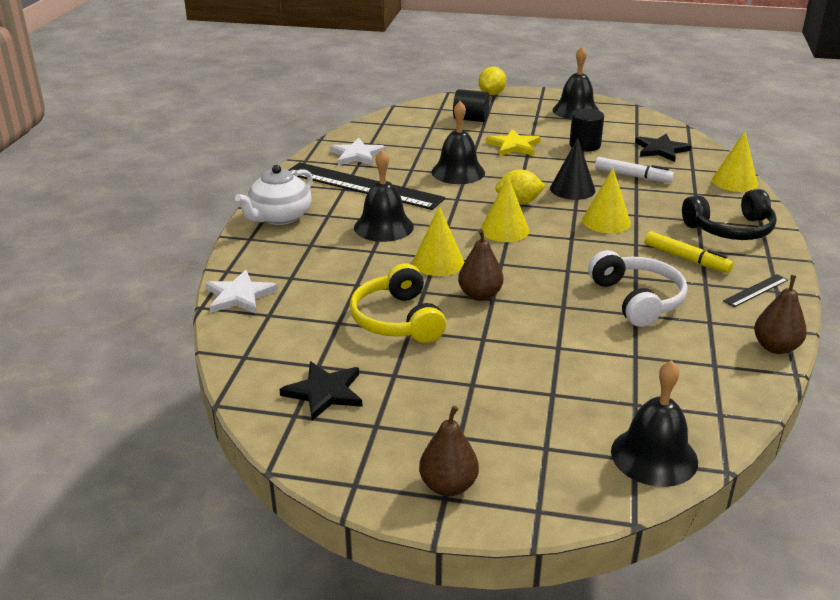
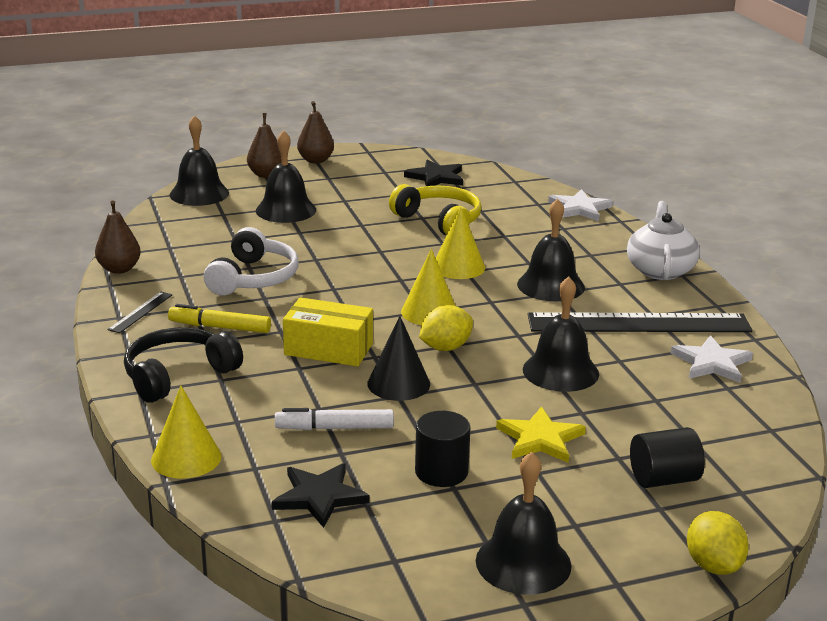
camera: 150 degrees right, 5 degrees down
brown pear [458,229,503,301] -> brown pear moved to [247,113,281,178]
yellow cone [582,168,631,233] -> yellow box [283,297,373,367]
white headphones [588,250,687,327] -> white headphones turned 120 degrees counterclockwise [204,227,299,295]
none -> black bell [256,130,316,223]

